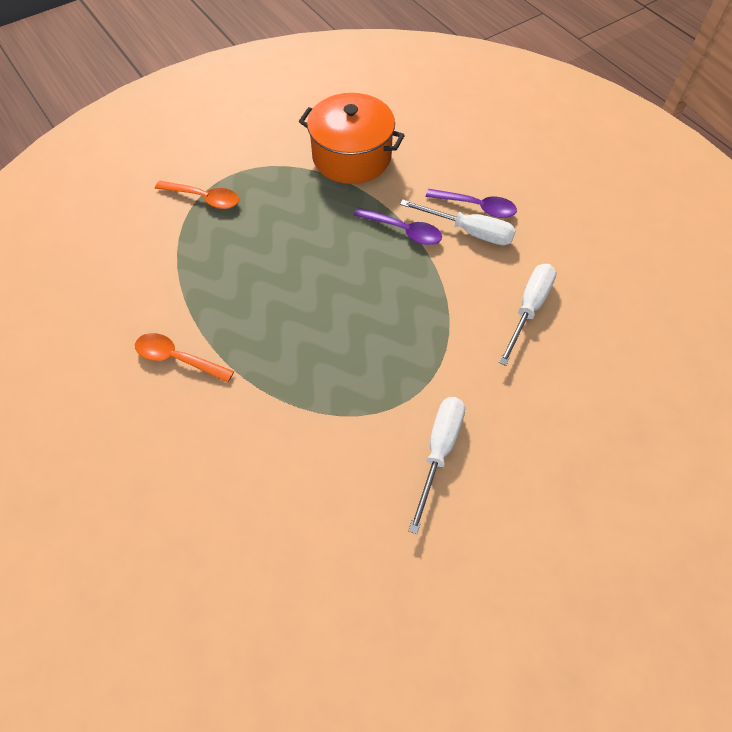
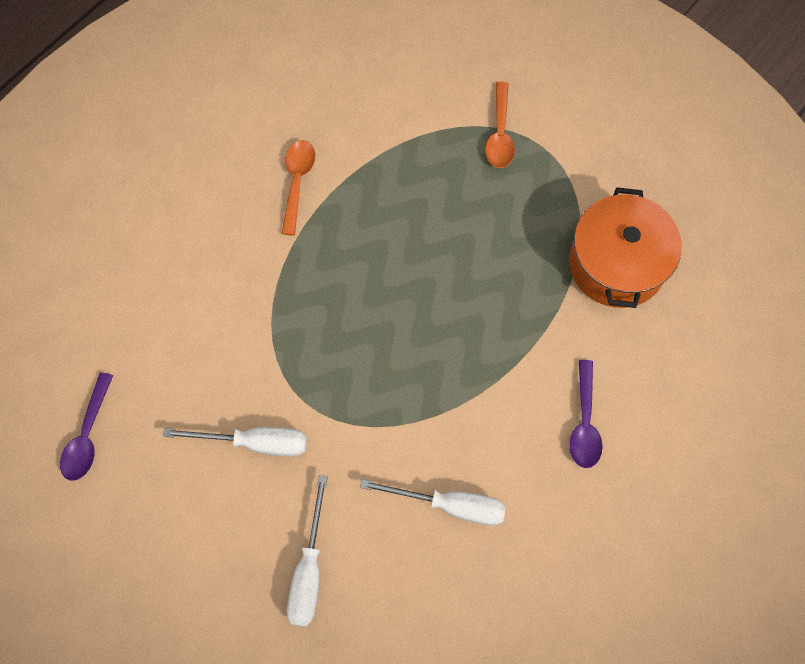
camera: 75 degrees right, 10 degrees up
purple spoon [354,207,442,245] -> purple spoon moved to [60,372,113,481]
white screwdriver [400,200,516,245] -> white screwdriver moved to [287,475,328,627]

